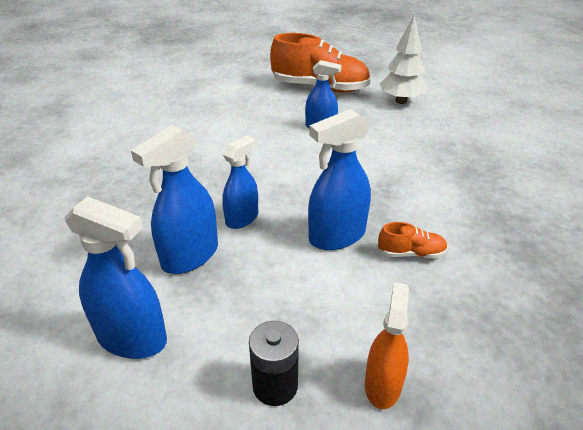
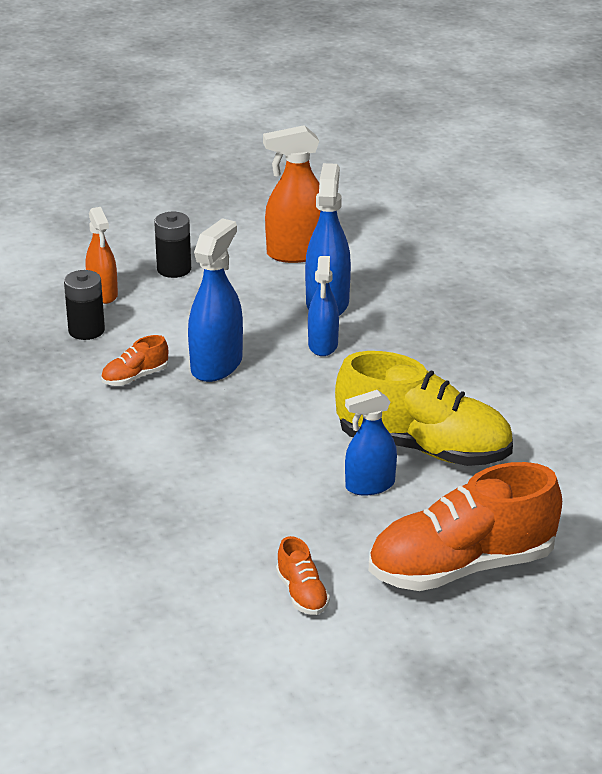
camera: 145 degrees right, 5 degrees down
blue spray bottle [64,196,167,359] -> orange spray bottle [263,125,321,263]
white tree [380,15,427,104] -> orange shoe [276,536,330,615]
none -> black battery [64,270,105,340]
none -> yellow shoe [335,351,513,466]

